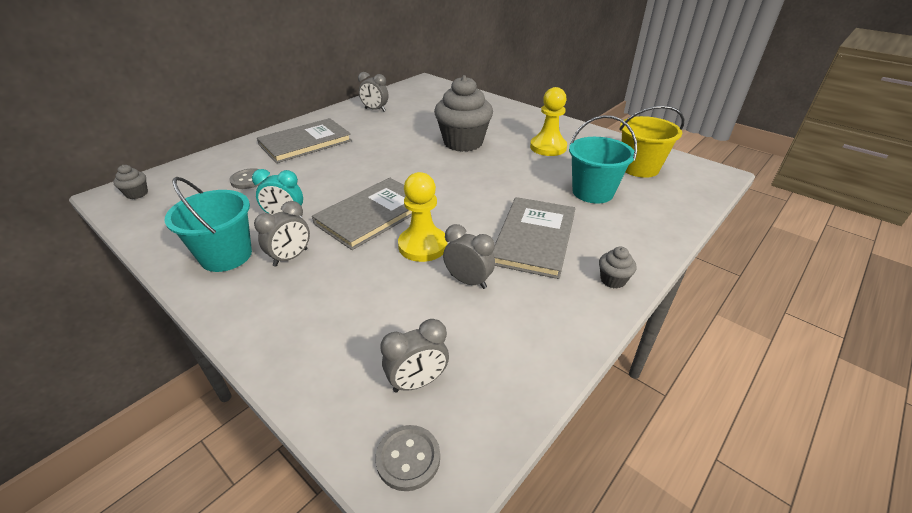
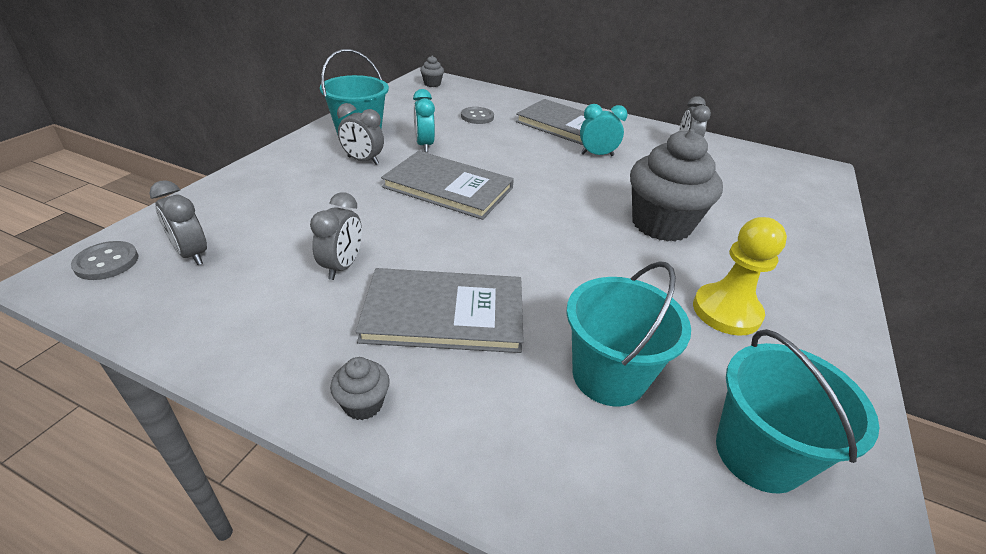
camera: 70 degrees right, 0 degrees up
yellow pawn [398,172,448,262] -> none
yellow bucket [620,106,684,178] -> turquoise bucket [716,329,879,494]
none -> turquoise clock [580,104,628,156]

